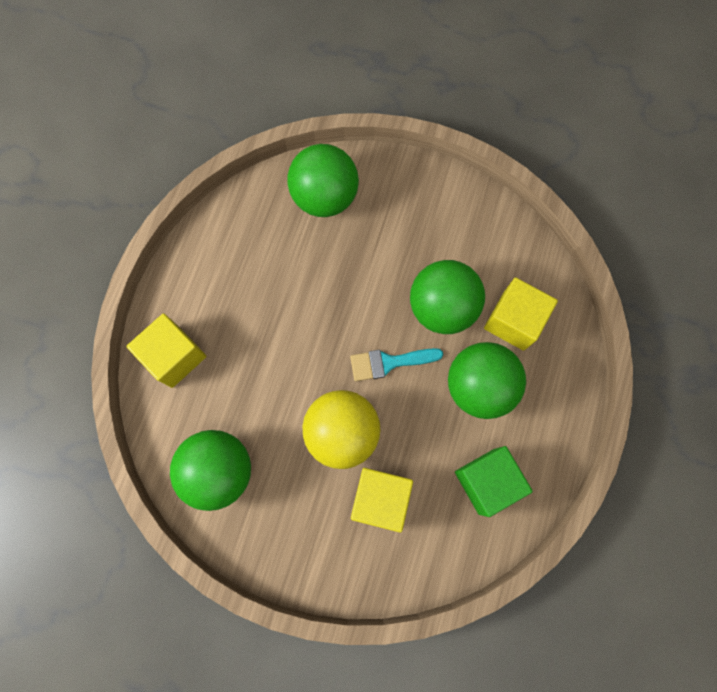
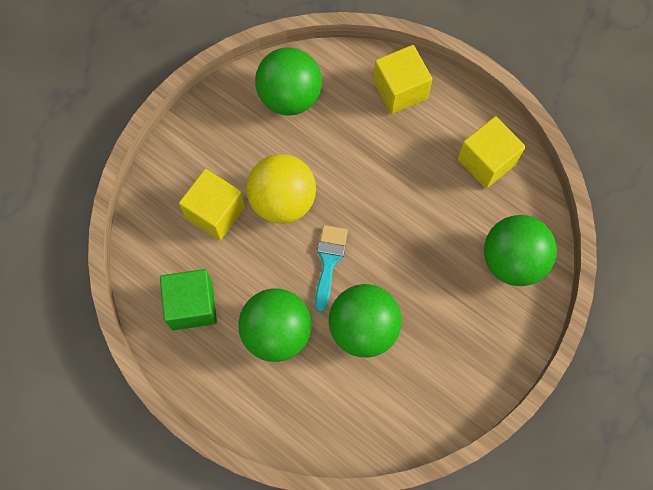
camera: 110 degrees right, 5 degrees down
yellow cube [484,278,558,351] -> yellow cube moved to [457,116,525,188]

